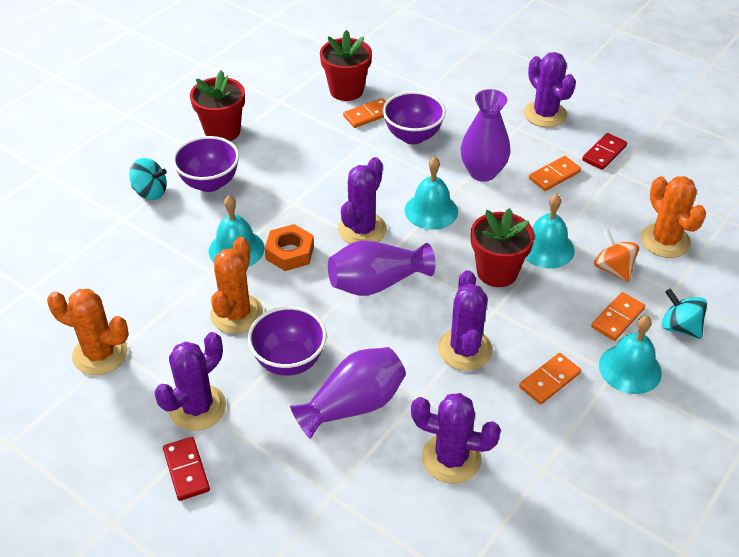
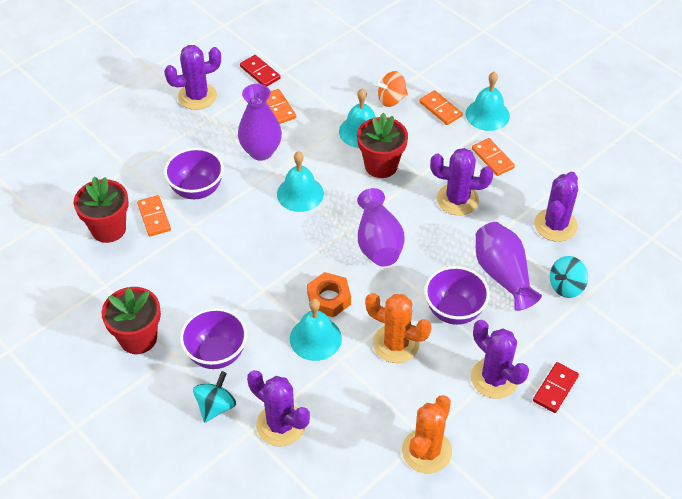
camera: 80 degrees left, 5 degrees up
red domino [163,437,210,501] -> red domino turned 45 degrees counterclockwise [533,362,579,413]
purple cactus [338,157,387,244] -> purple cactus moved to [247,370,310,446]
orange cactus [641,176,706,258] -> none
turquoise spinning top [662,289,707,339] -> turquoise spinning top moved to [550,256,588,298]

